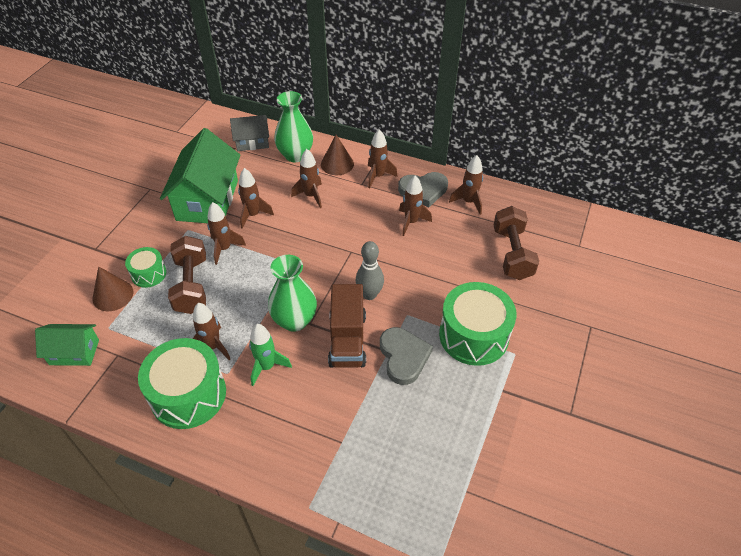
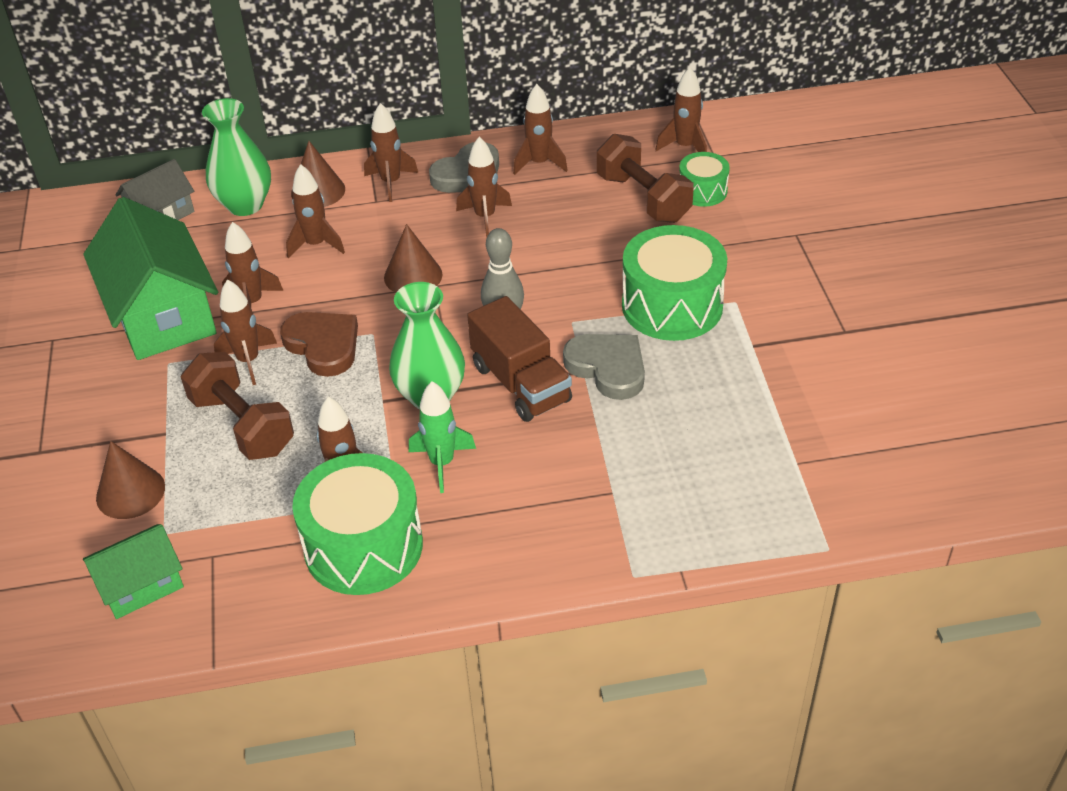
camera: 30 degrees left, 5 degrees down
green drum [125,247,167,288] -> green drum moved to [679,152,730,207]
none -> brown heart [280,312,358,377]
none -> brown cone [384,224,443,293]
none -> brown rocket [655,67,707,152]

